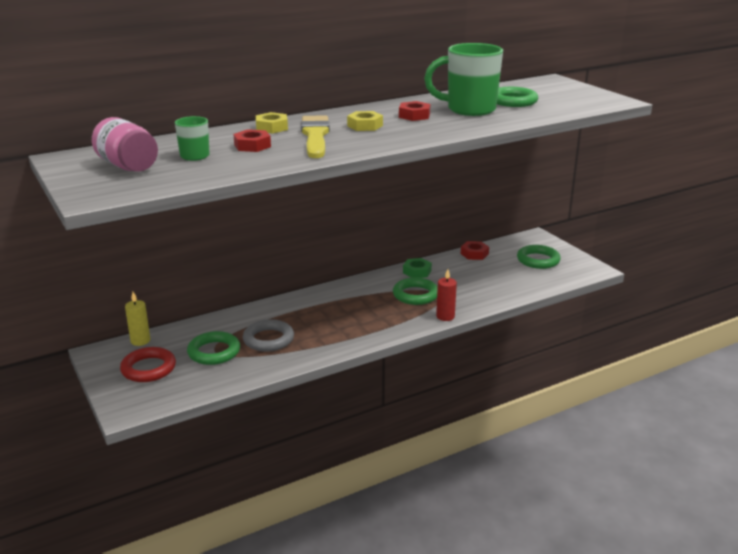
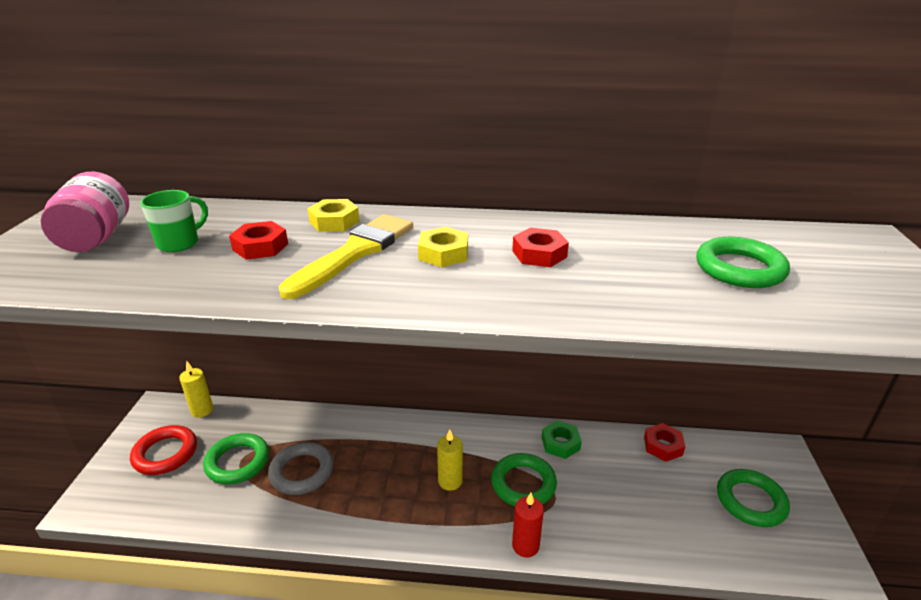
camera: 35 degrees right, 5 degrees up
green mug [424,43,503,116] -> none
none -> yellow candle [437,429,463,491]

